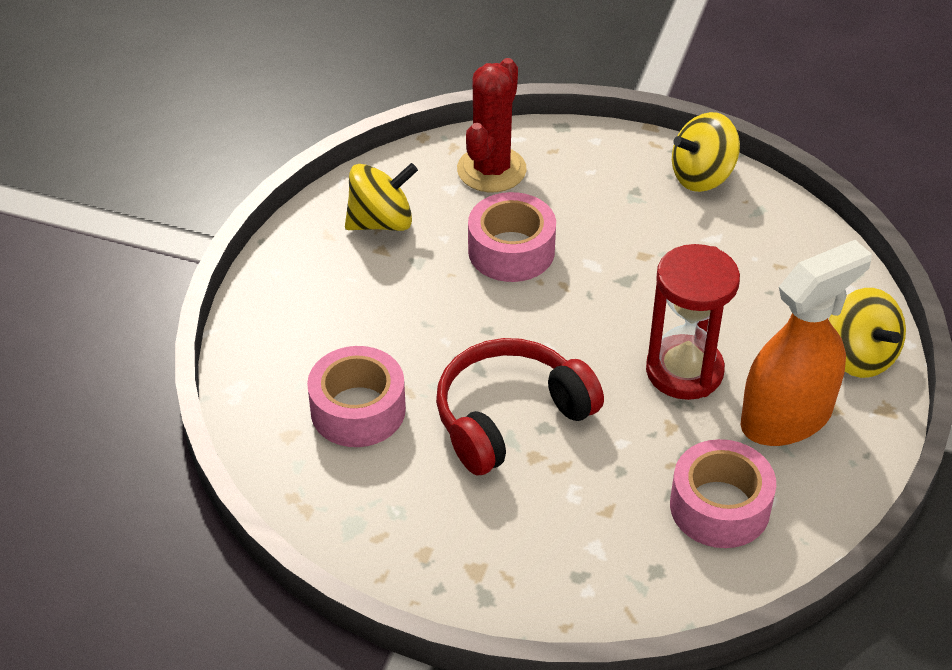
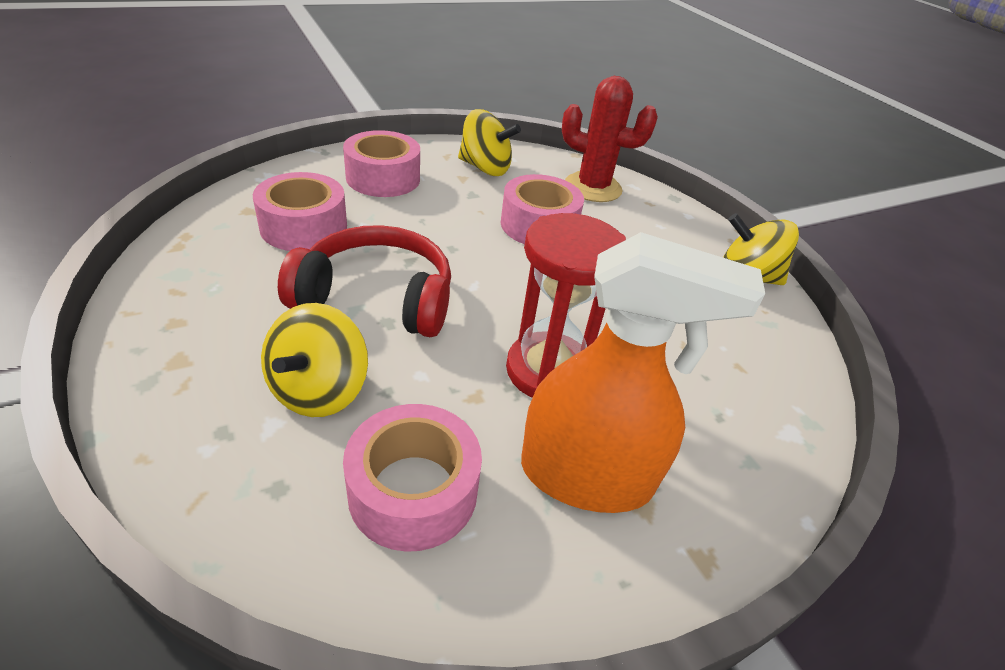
camera: 40 degrees right, 5 degrees down
red cactus [457,58,527,192] -> red cactus turned 45 degrees clockwise [562,76,658,202]
yellow spinning top [829,288,906,378] -> yellow spinning top moved to [261,303,368,417]
none -> pink tape [343,130,420,197]

